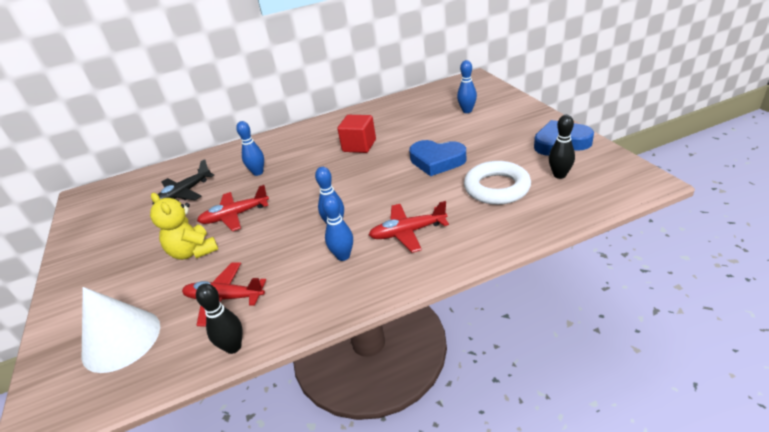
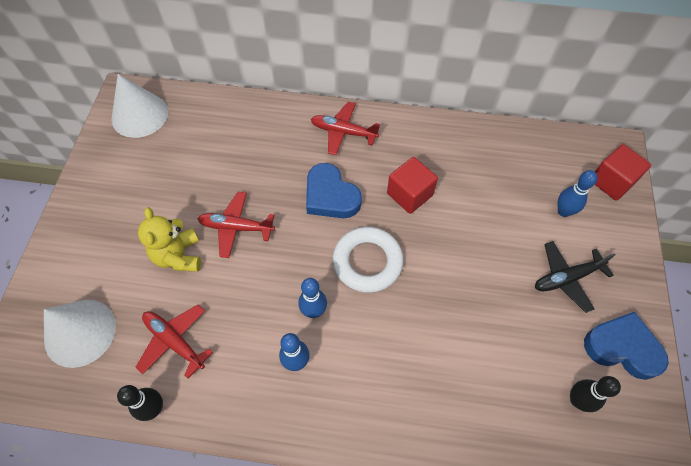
camera: 25 degrees right, 25 degrees up
black plane [153,159,214,204] -> black plane moved to [535,241,616,313]
blue bowling pin [236,121,264,176] -> none
red plane [369,201,449,253] -> red plane moved to [311,102,380,155]
blue heart [409,140,466,176] -> blue heart moved to [306,163,362,218]
white ring [464,161,531,205] -> white ring moved to [332,227,404,293]
none -> white cone [111,74,168,138]
none -> red cube [595,144,651,201]

